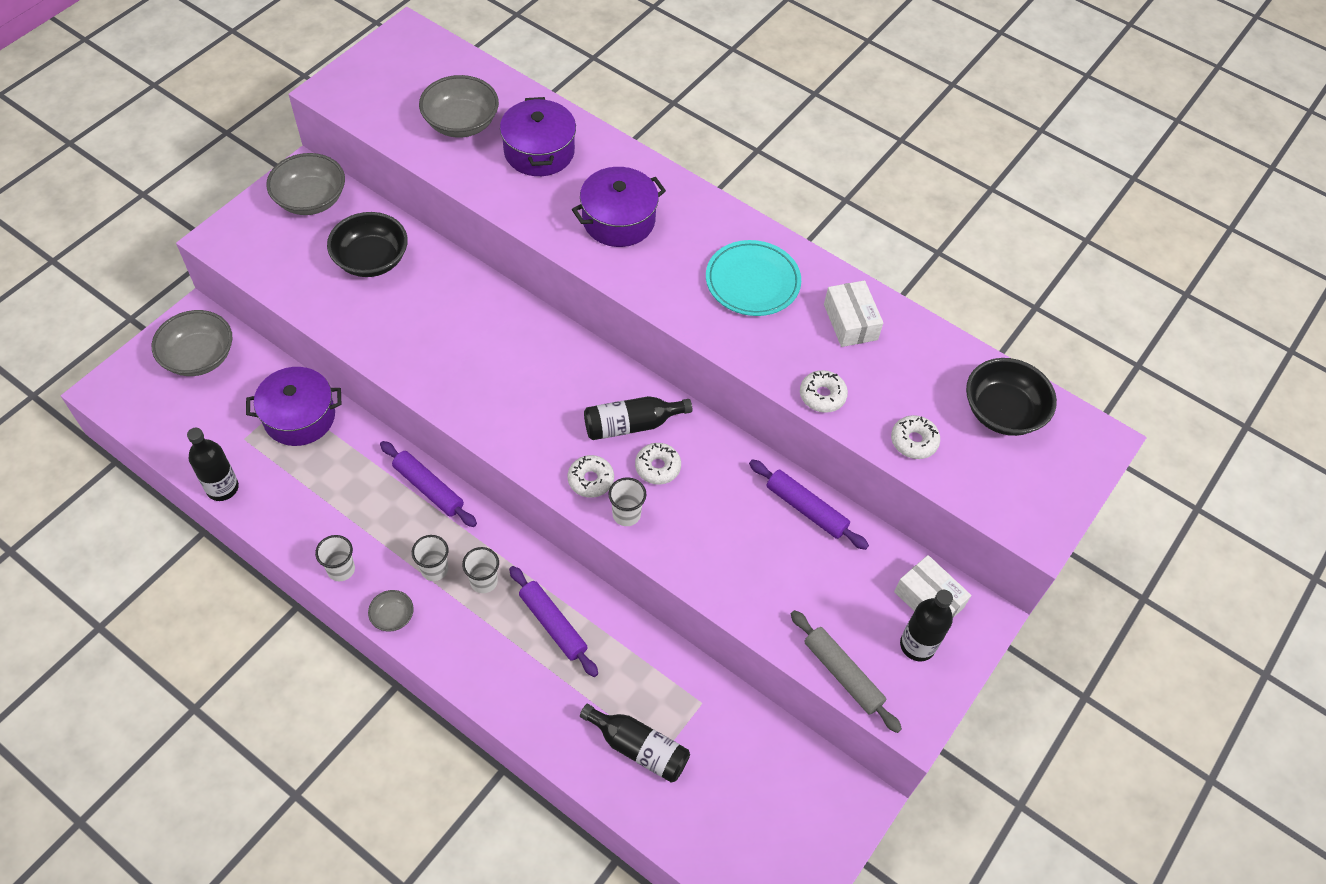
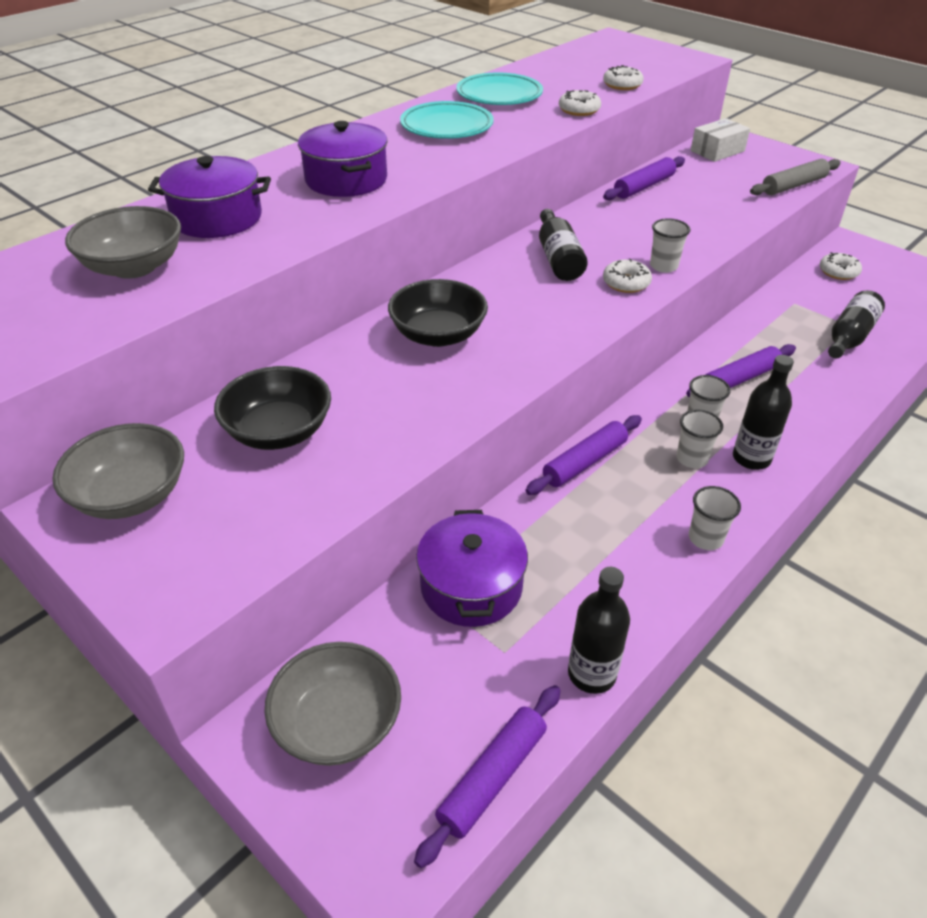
camera: 80 degrees left, 15 degrees down
grey bowl [368,590,414,632] -> none
white donut [635,443,681,485] -> white donut moved to [820,252,862,280]
white box [824,280,883,347] -> turquoise plate [456,73,543,105]
black bottle [900,590,953,661] -> black bottle moved to [733,355,794,470]
black bowl [966,358,1057,436] -> black bowl moved to [388,279,488,347]
none -> purple rolling pin [414,685,561,868]

